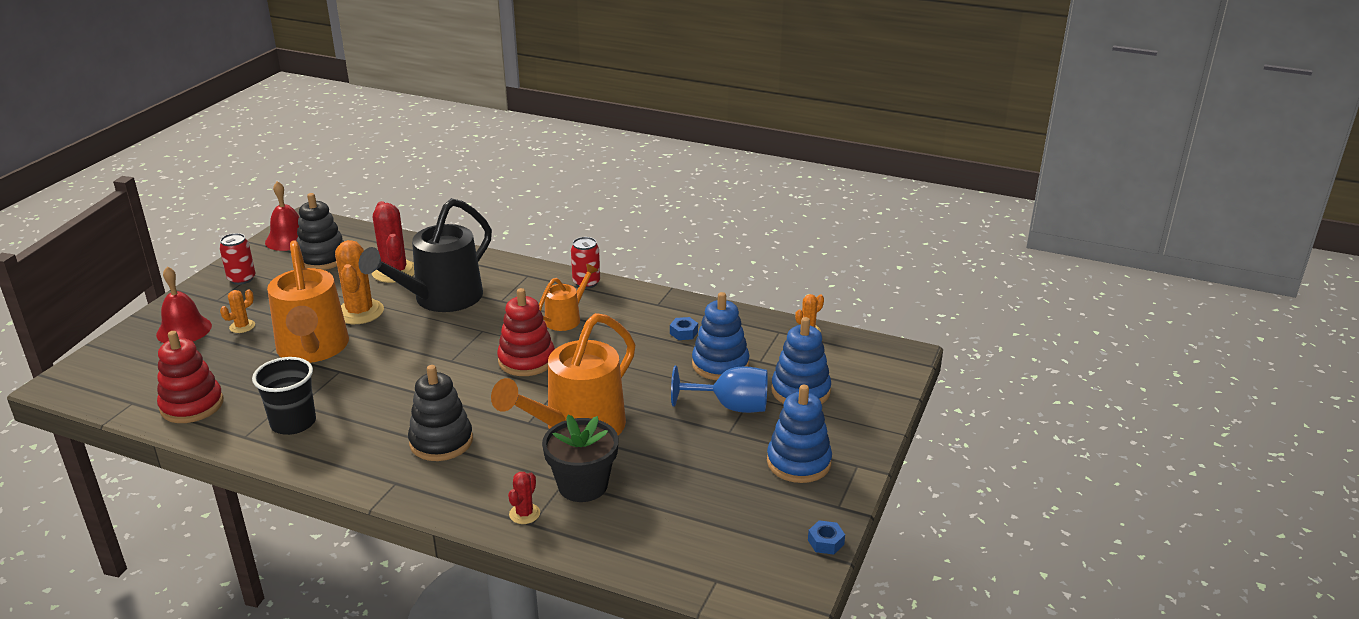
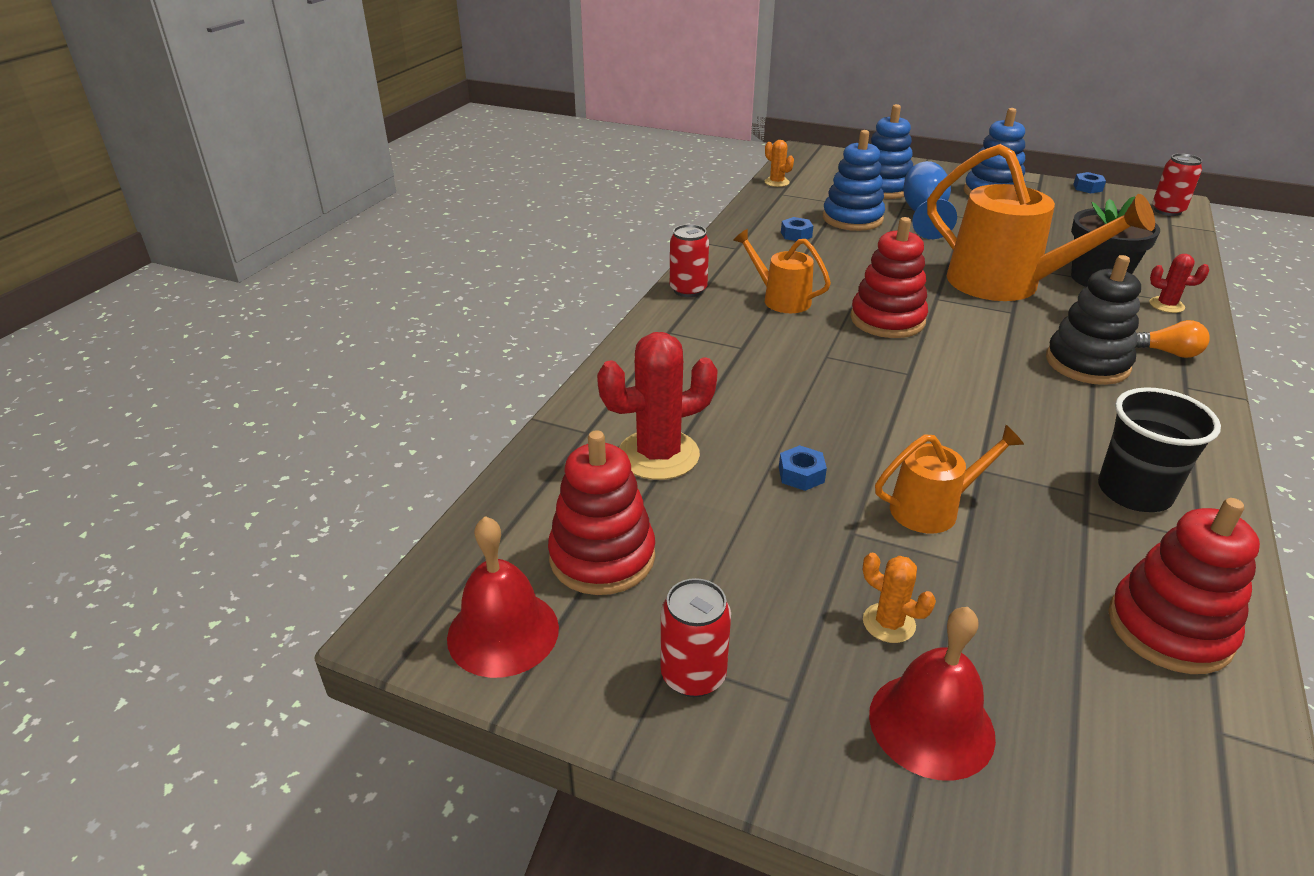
camera: 90 degrees left, 5 degrees up
orange watering can [267,240,349,363] -> orange watering can [875,425,1024,534], size x0.52
black stacking toy [296,193,344,270] -> red stacking toy [548,430,655,595]
orange cactus [335,240,384,324] -> blue nut [779,445,827,491]
black watering can [359,198,492,312] -> none
none -> orange light bulb [1135,320,1210,358]
none -> red can [1152,153,1202,216]

